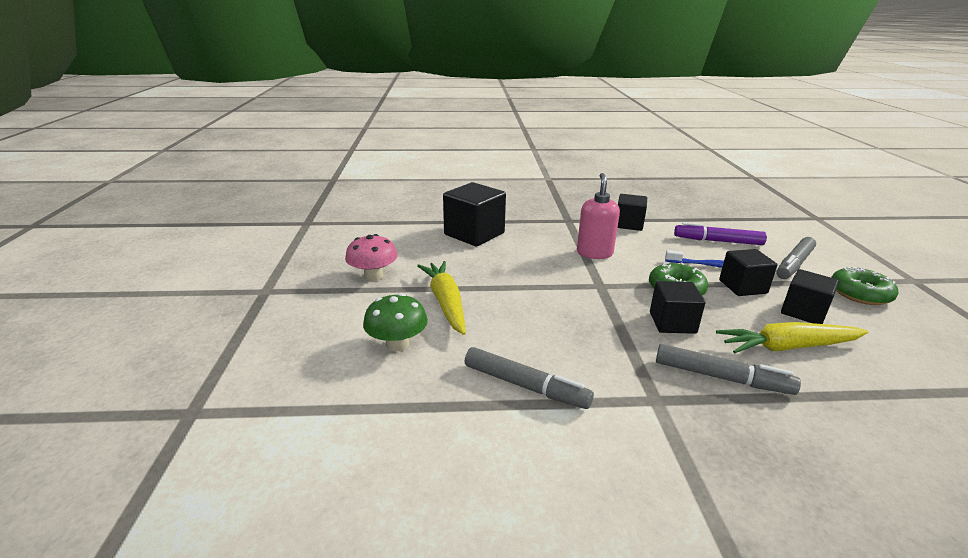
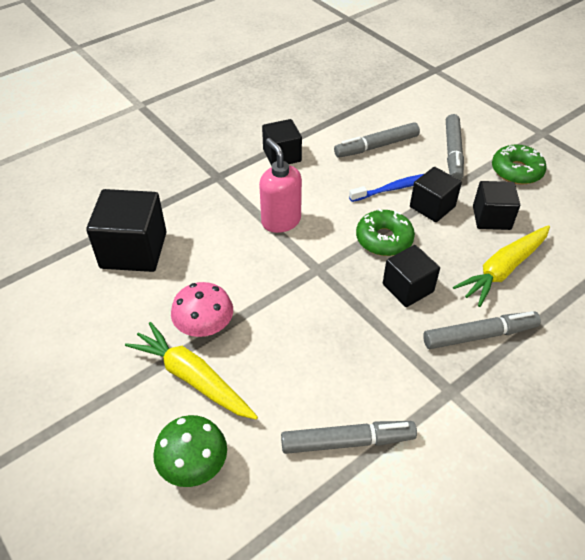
camera: 35 degrees left, 20 degrees up
pink mushroom [345,234,398,281] -> pink mushroom moved to [171,282,233,337]
purple marker [674,222,767,245] -> grey marker [334,122,420,158]

